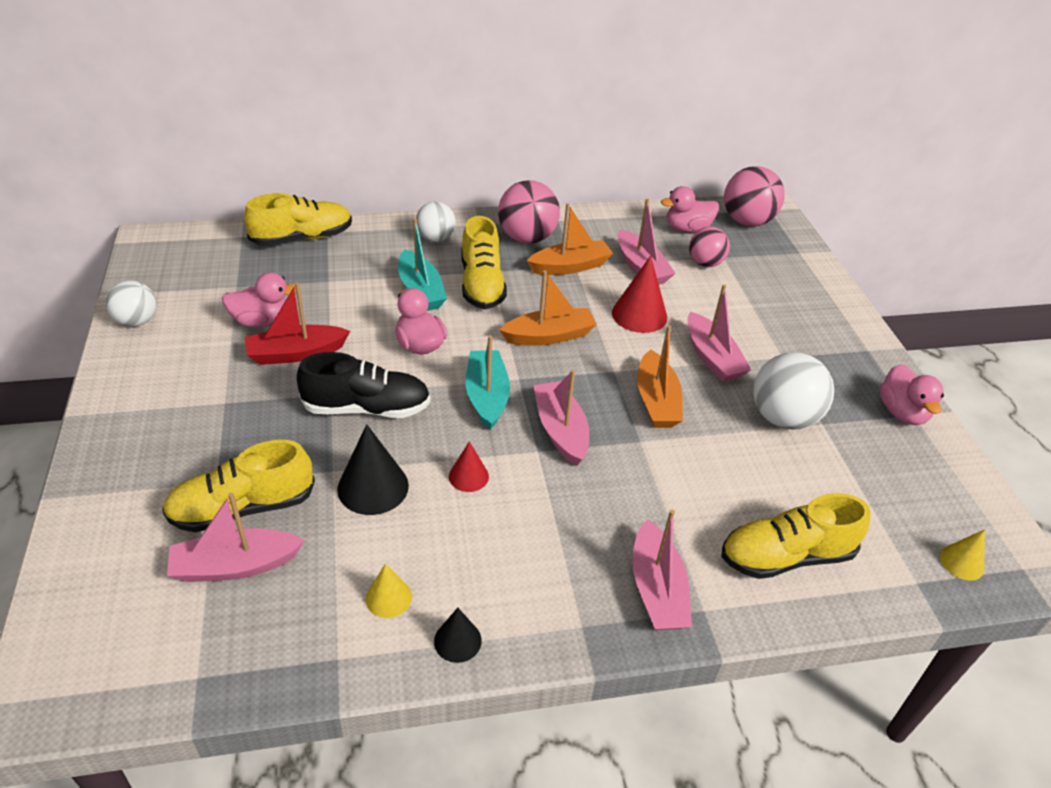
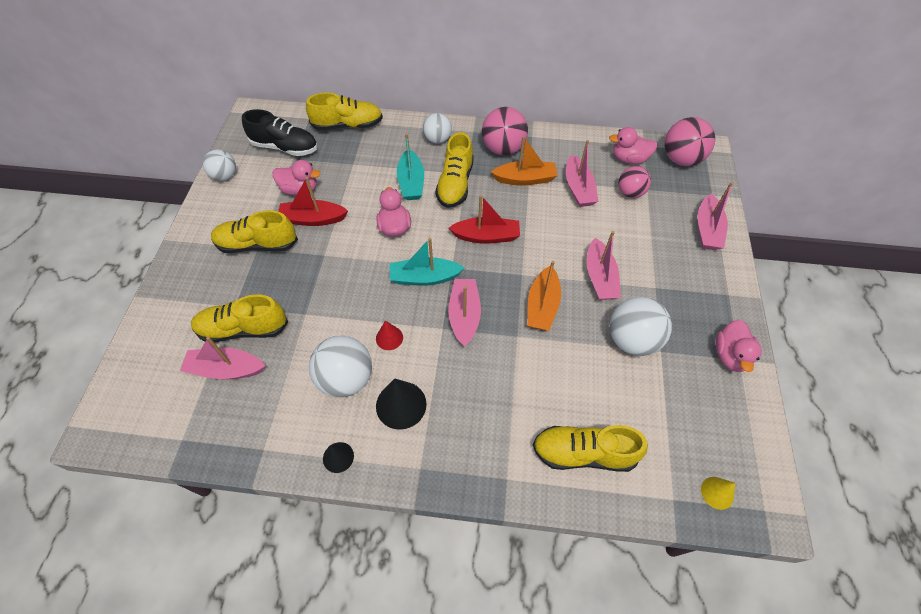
camera: 20 degrees right, 15 degrees up
black shoe [297,352,430,418] -> black shoe moved to [242,109,318,156]
black cone [337,424,409,515] -> black cone moved to [376,378,427,430]
yellow cone [366,563,412,618] -> none
turquoise boat [466,335,510,430] -> turquoise boat turned 105 degrees counterclockwise [390,238,464,286]
orange boat [499,270,597,346] -> red boat [449,195,520,244]
red cone [612,256,667,333] -> none
pink boat [632,509,692,630] -> pink boat moved to [697,182,733,250]
none -> yellow shoe [211,210,298,253]
none -> white ball [309,336,372,398]

